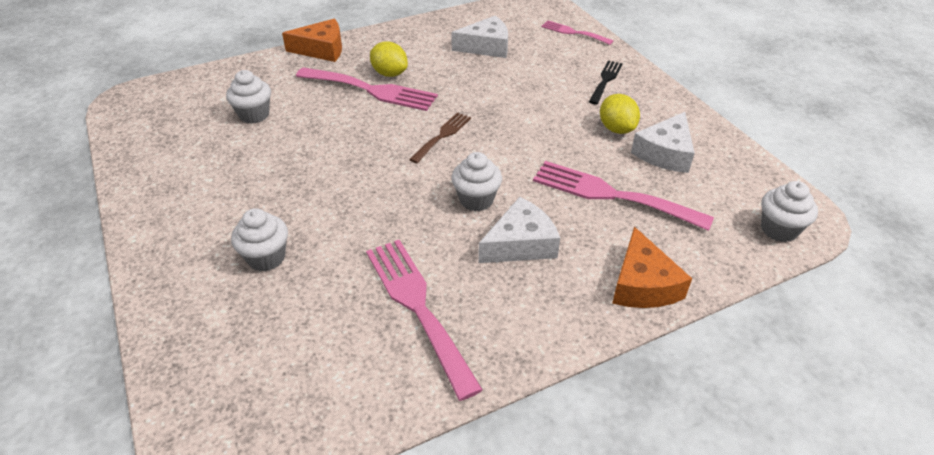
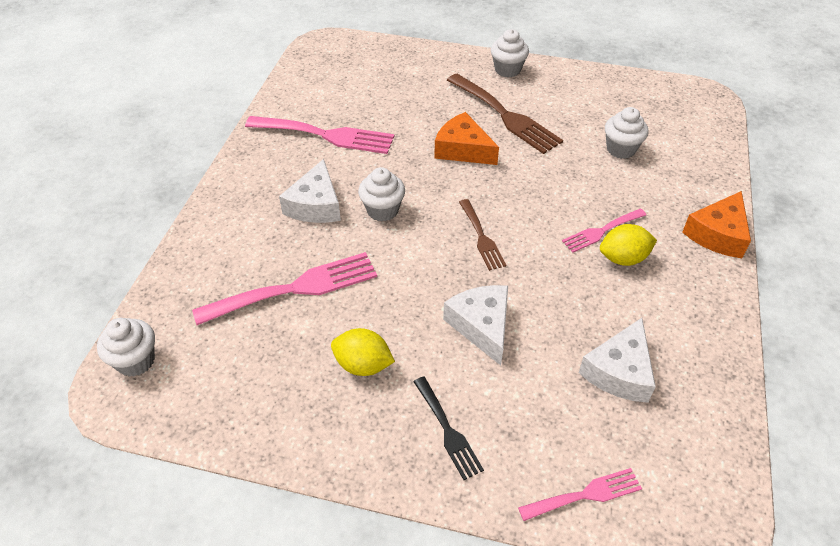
camera: 130 degrees right, 5 degrees up
white cupcake [231,208,288,271] -> white cupcake moved to [491,29,529,77]
pink fork [296,67,438,111] -> pink fork [562,209,646,253], size x0.56
orange cheese [612,227,692,308] -> orange cheese moved to [434,112,499,165]
white cheese [631,112,695,173] -> white cheese moved to [443,285,508,366]
none -> brown fork [447,74,563,154]

